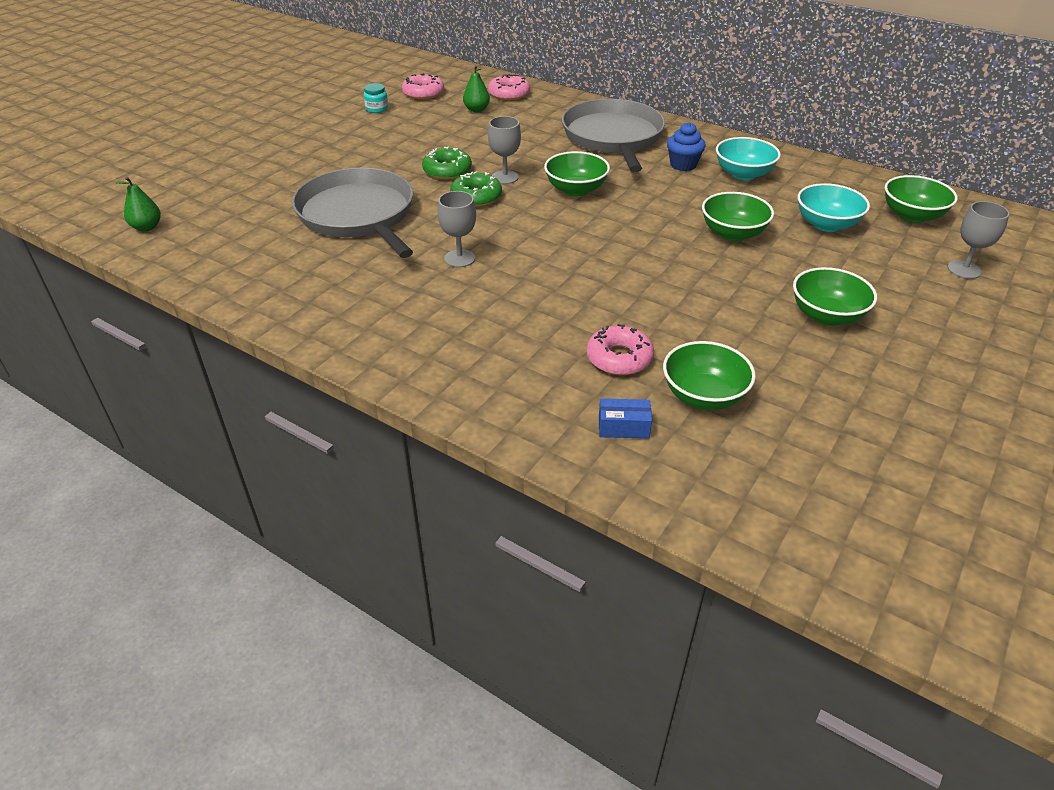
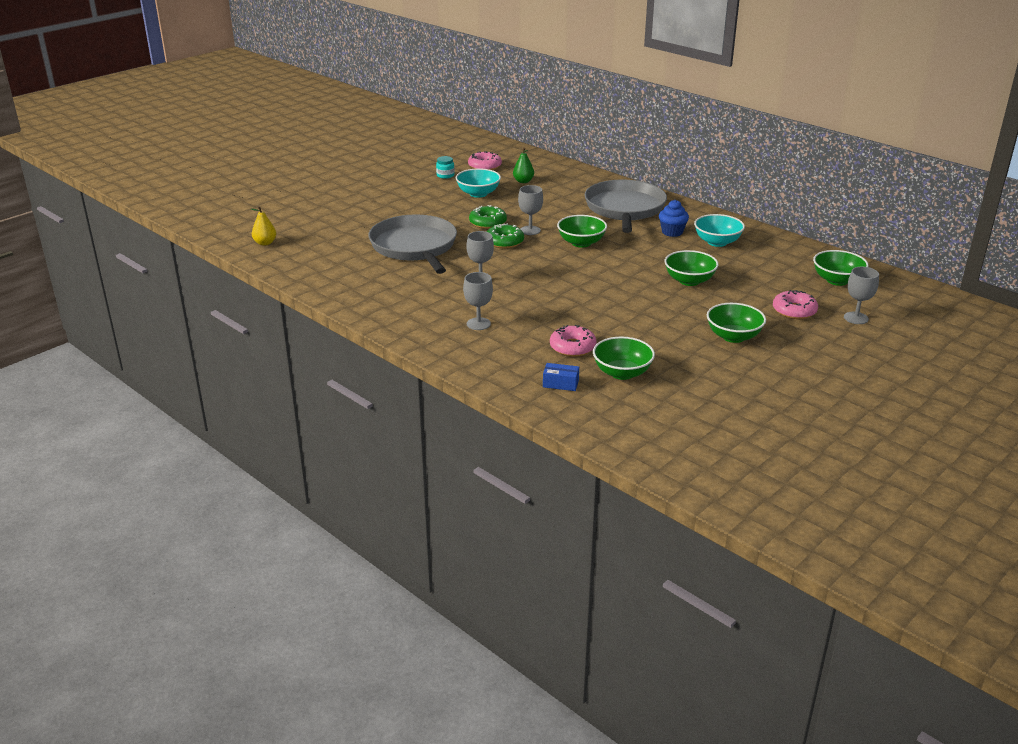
camera: 10 degrees right, 10 degrees down
green pear [115,177,161,232] -> yellow pear [251,206,276,246]
pink donut [488,74,530,101] -> pink donut moved to [773,290,818,319]
turquoise bowl [798,183,870,232] -> turquoise bowl moved to [456,168,501,198]
none -> grey goblet [463,272,493,330]

